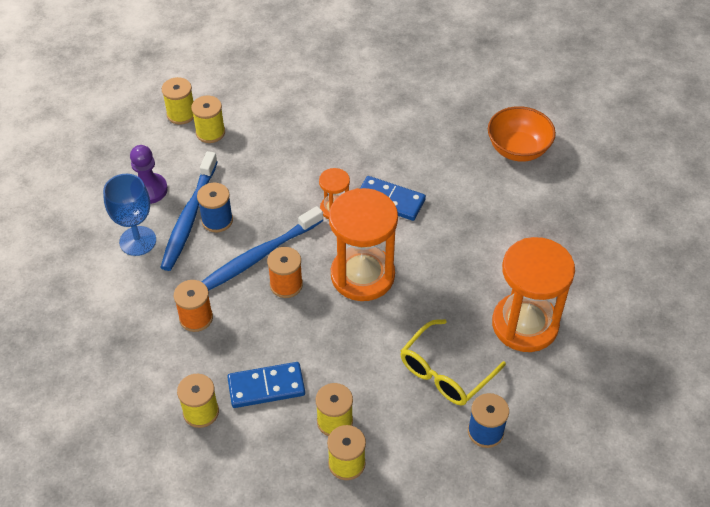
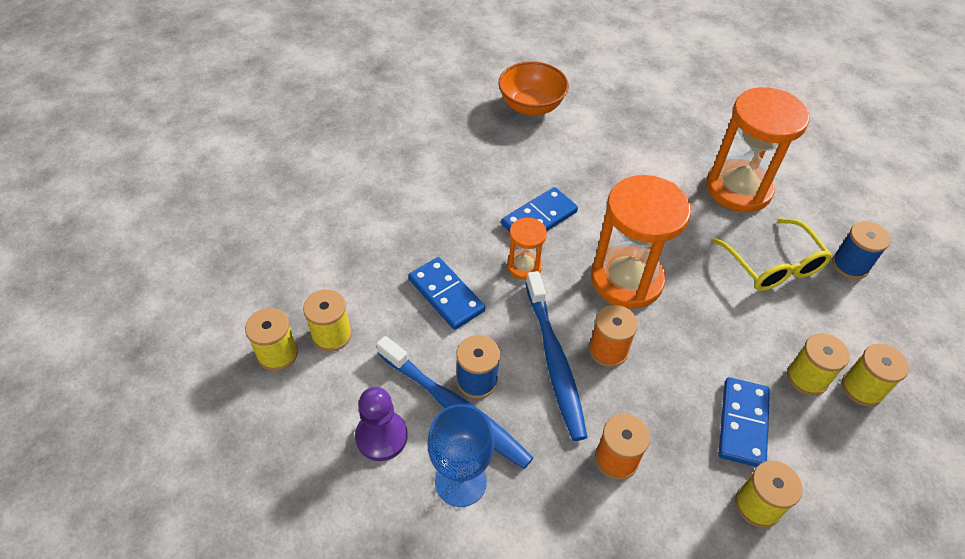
camera: 65 degrees left, 0 degrees up
none -> blue domino [408,257,485,330]

